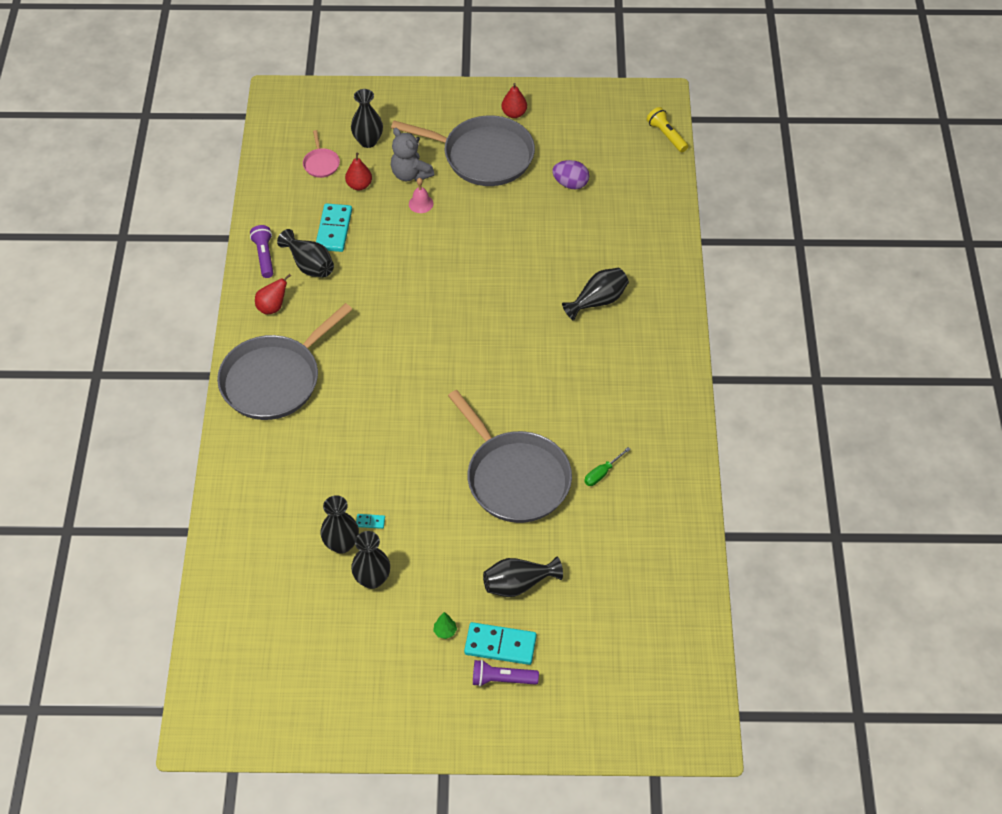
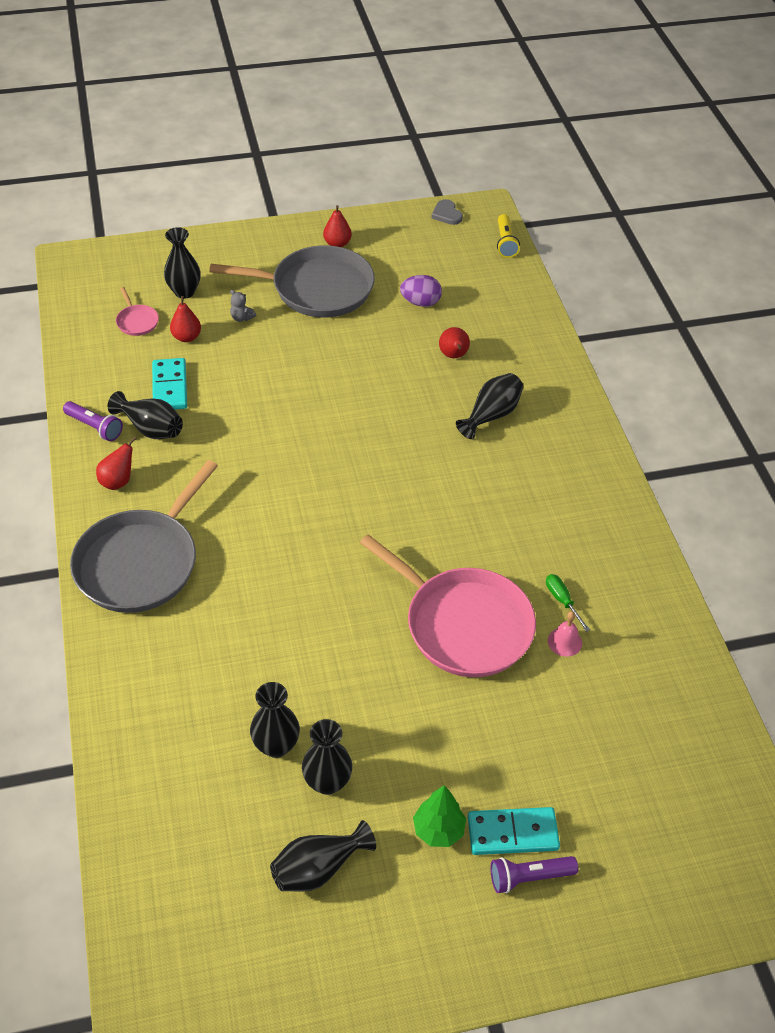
camera: 15 degrees left, 5 degrees down
purple flashlight [250,225,273,278] -> purple flashlight turned 150 degrees clockwise [63,401,123,441]
turquoise domino [356,514,385,529] -> none
grey teddy bear [391,128,434,182] -> grey teddy bear [230,290,256,322], size x0.52
pink bell [409,178,433,213] -> pink bell moved to [548,611,582,657]
green tree [433,612,457,639] -> green tree [413,785,466,847], size x1.73
grey pan [448,390,572,523] -> pink pan [360,534,536,677]
black vase [483,557,563,597] -> black vase moved to [270,820,376,892]
green screwdriver [584,447,631,486] -> green screwdriver turned 120 degrees clockwise [546,574,590,632]
yellow flashlight [647,107,688,152] -> yellow flashlight turned 135 degrees counterclockwise [497,214,520,258]
none -> grey heart [431,199,463,225]
none -> red pear [439,327,470,358]

